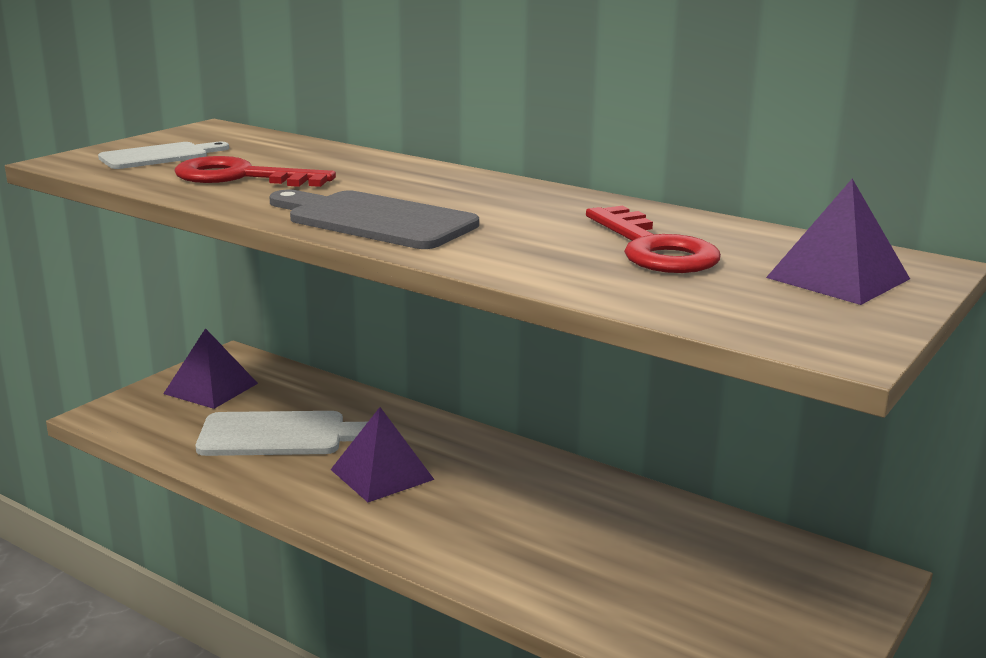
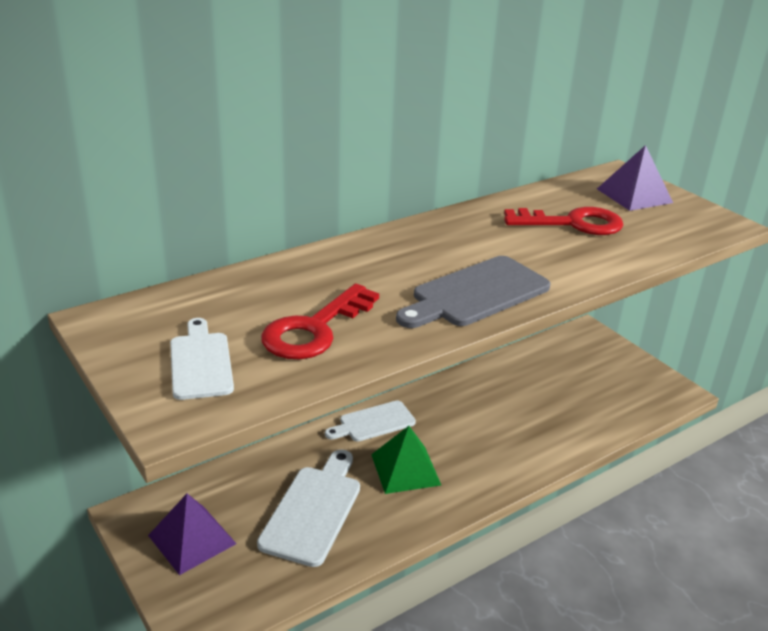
camera: 70 degrees left, 10 degrees up
purple pyramid [331,407,434,502] -> green pyramid [371,426,441,494]
none -> white cutting board [325,401,416,442]

